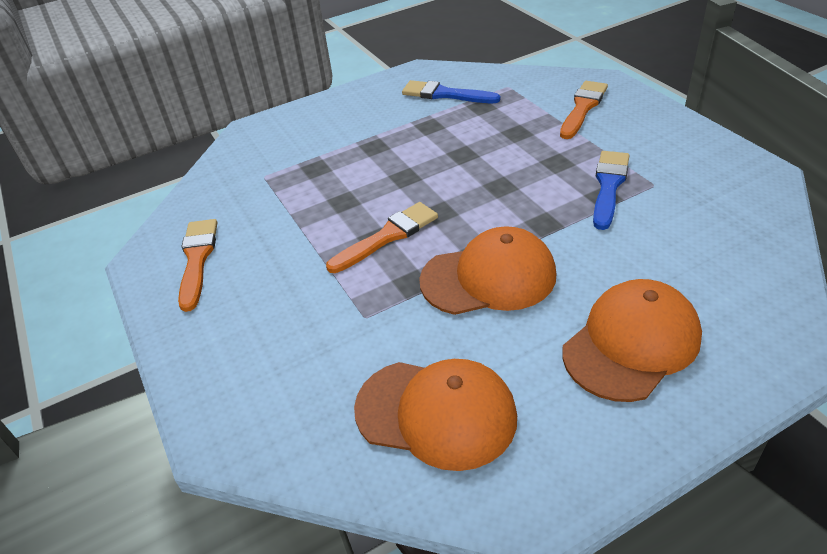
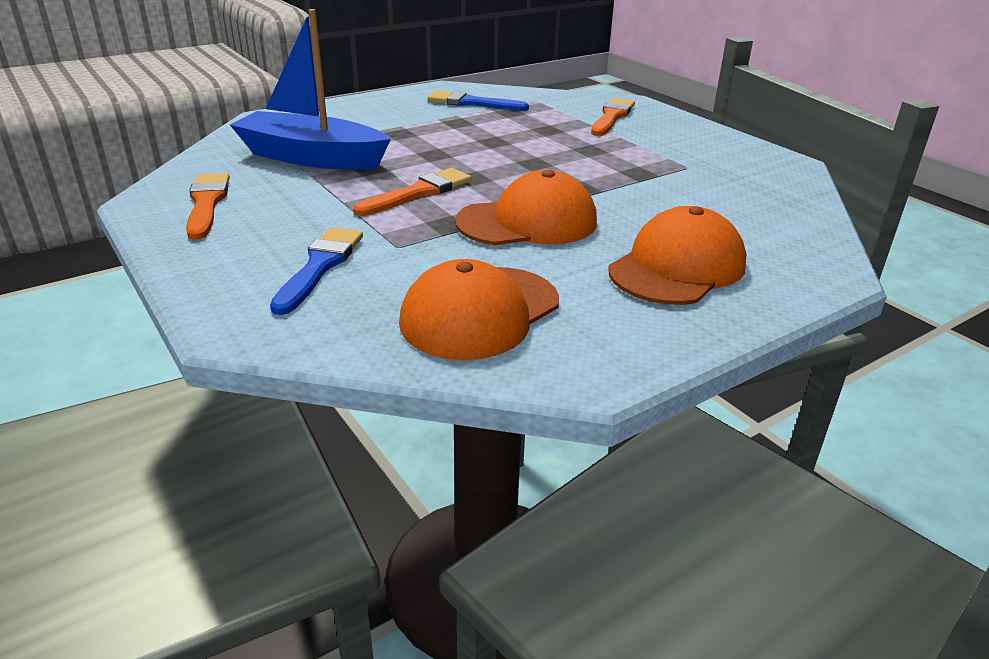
camera: 10 degrees left, 10 degrees down
orange cap [354,359,517,471] -> orange cap turned 120 degrees clockwise [399,259,559,360]
blue brush [593,151,630,230] -> blue brush moved to [270,227,363,315]
none -> blue boat [230,9,391,170]

